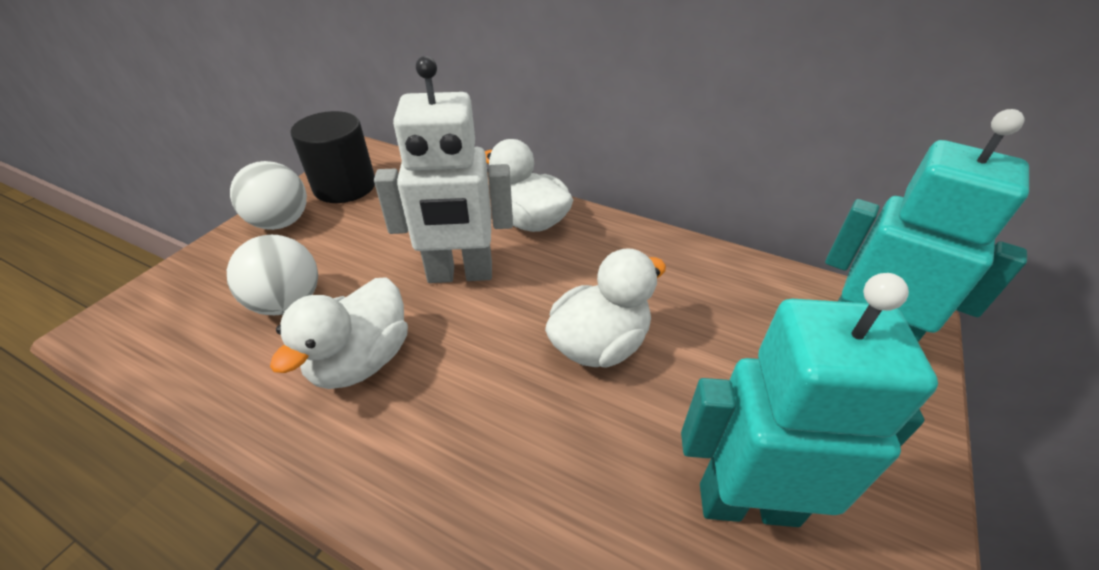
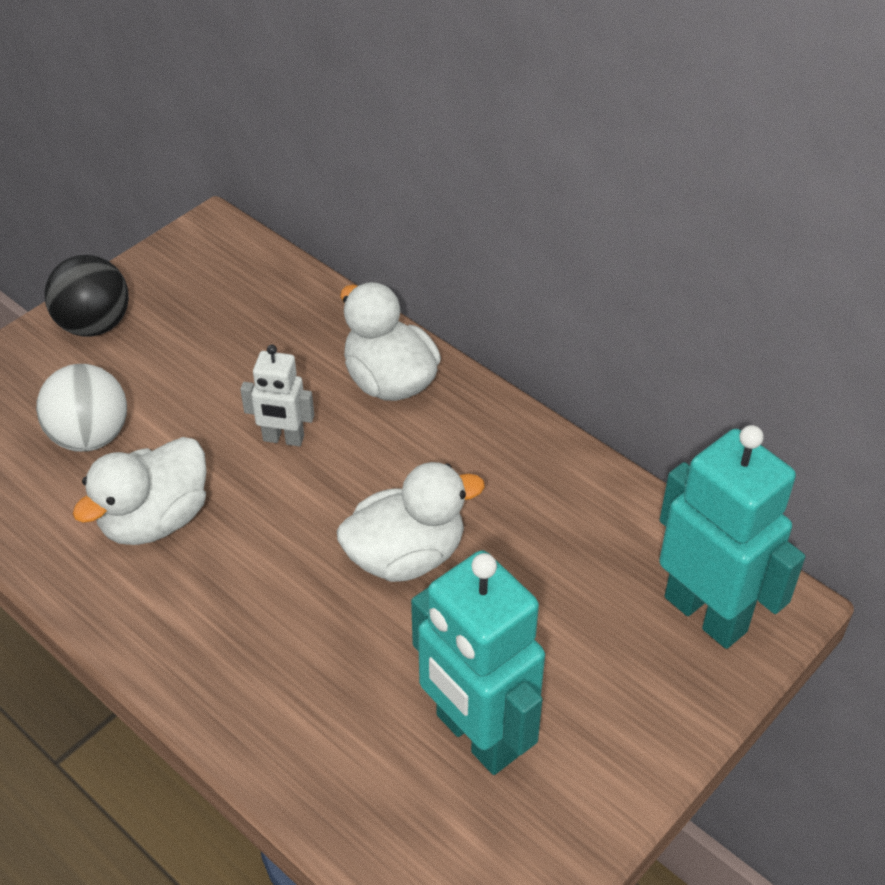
camera: 15 degrees right, 5 degrees up
white ball [230,161,307,230] -> black ball [44,255,129,337]
black cylinder [291,111,375,203] -> none
white robot [374,56,513,283] -> white robot [240,345,314,447], size x0.52
turquoise robot [681,273,938,527] -> turquoise robot turned 150 degrees counterclockwise [411,550,545,775]

